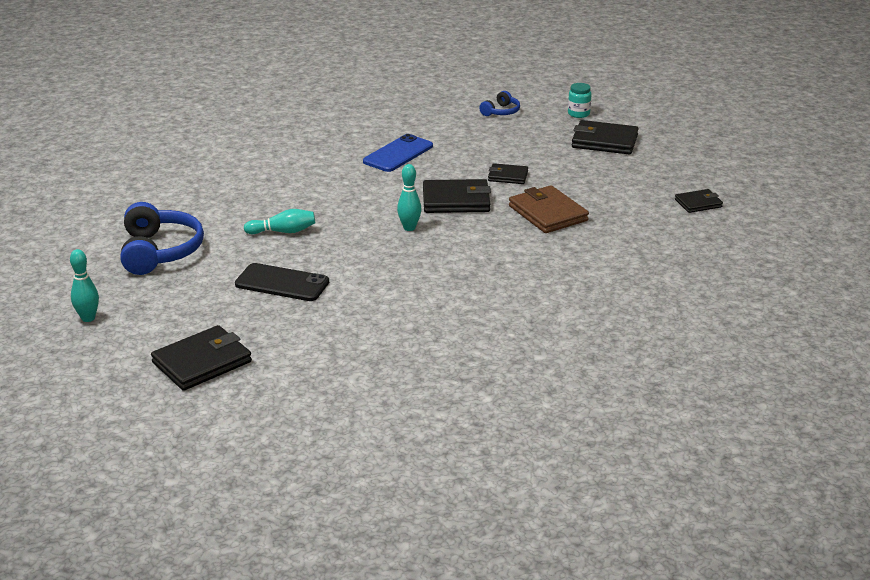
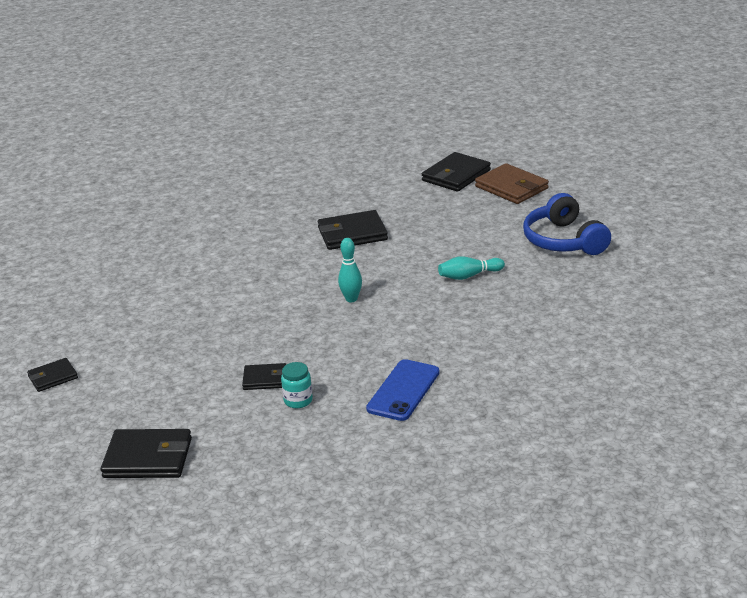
camera: 170 degrees right, 0 degrees up
turquoise bowling pin [70,249,99,322] -> none
black phone [235,263,329,301] -> none
black wallet [423,179,491,213] -> black wallet moved to [318,210,388,250]
blue headphones [479,91,520,116] -> none
brown wallet [509,185,589,233] -> brown wallet moved to [475,163,549,204]
turquoise jar [568,83,591,118] -> turquoise jar moved to [281,362,313,408]

